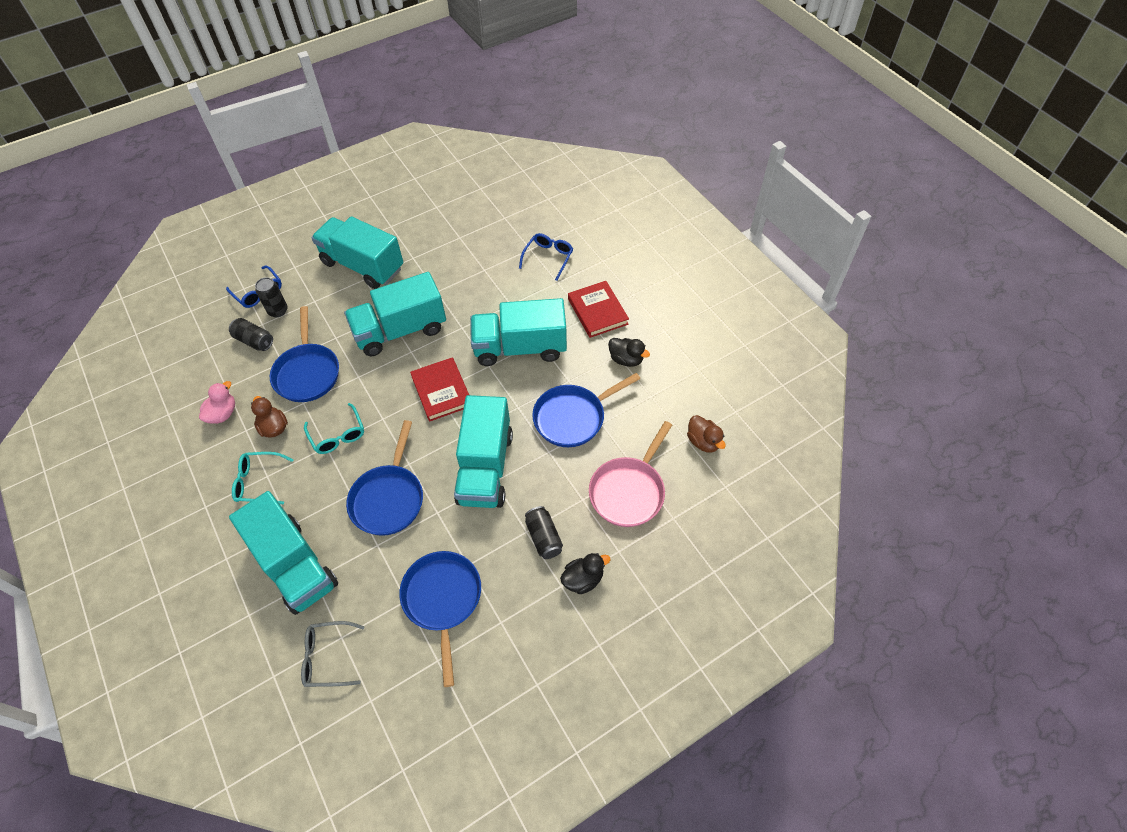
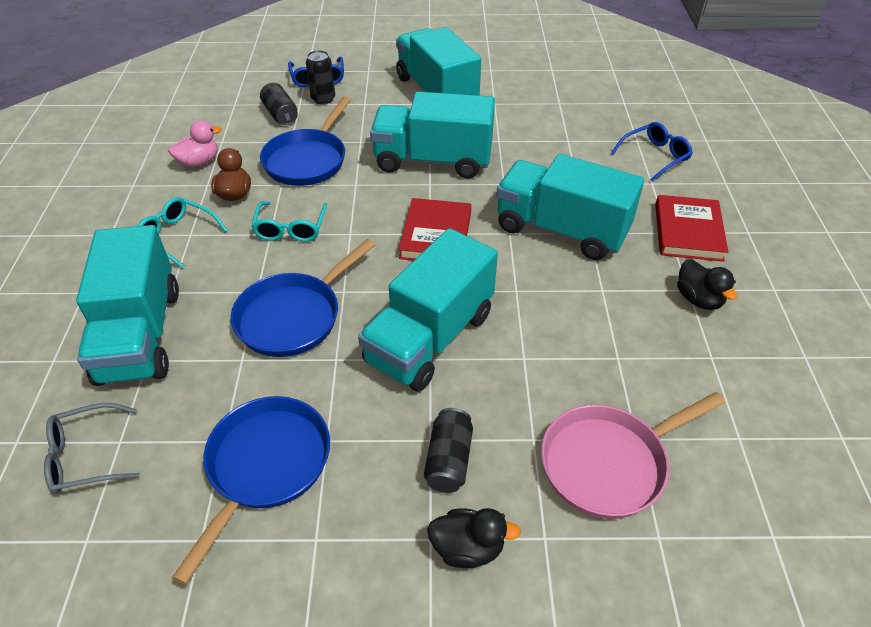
camera: 30 degrees right, 10 degrees down
grey glasses [301,621,364,687] -> grey glasses turned 45 degrees counterclockwise [44,403,140,494]
blue pan [532,373,640,447] -> none
brown duck [687,415,726,453] -> none

